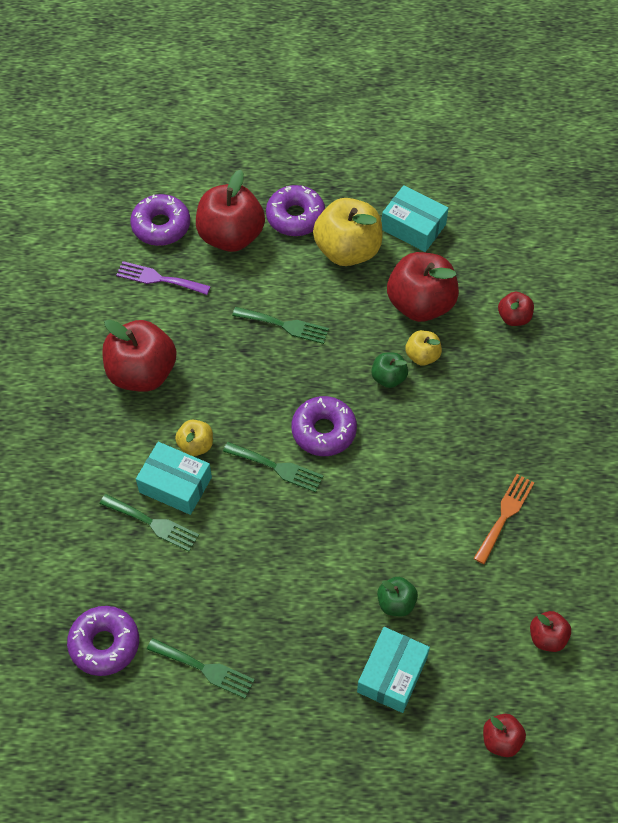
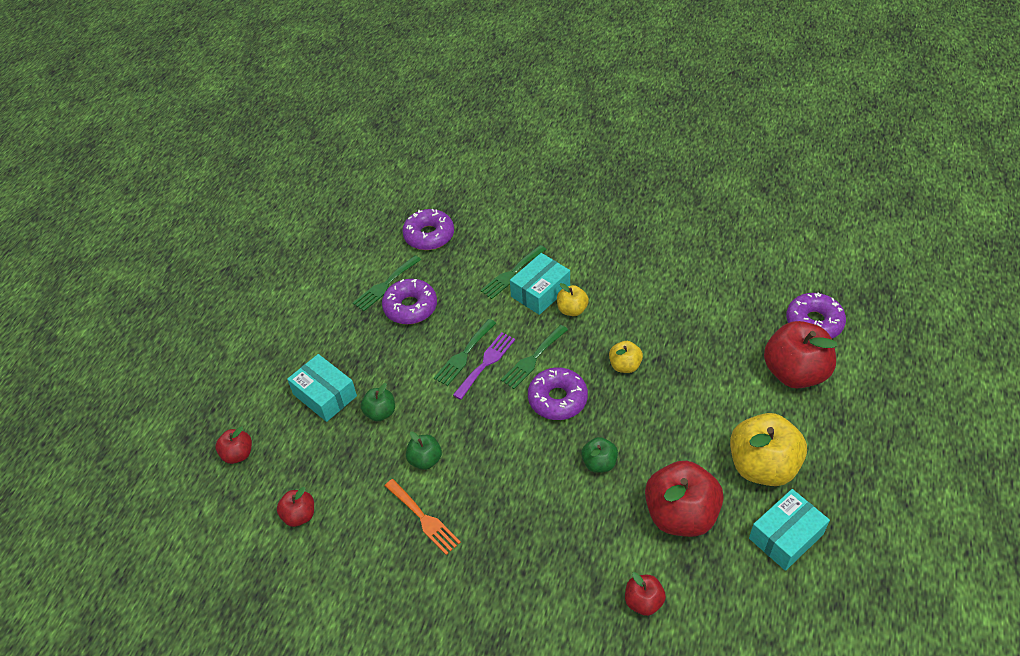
camera: 110 degrees right, 10 degrees down
red apple [102,319,177,392] -> none
purple fork [116,261,211,295] -> purple fork moved to [453,332,515,400]
green fork [232,307,329,344] -> green fork moved to [434,319,496,386]
purple donut [266,185,325,236] -> purple donut moved to [382,279,437,324]
yellow apple [405,330,442,366] -> yellow apple moved to [609,341,643,373]
none -> green apple [406,431,442,470]

